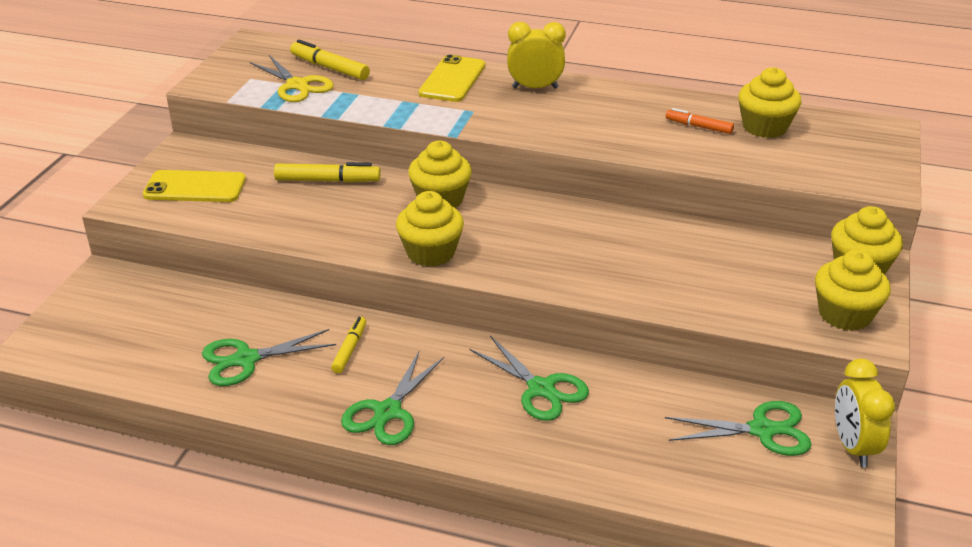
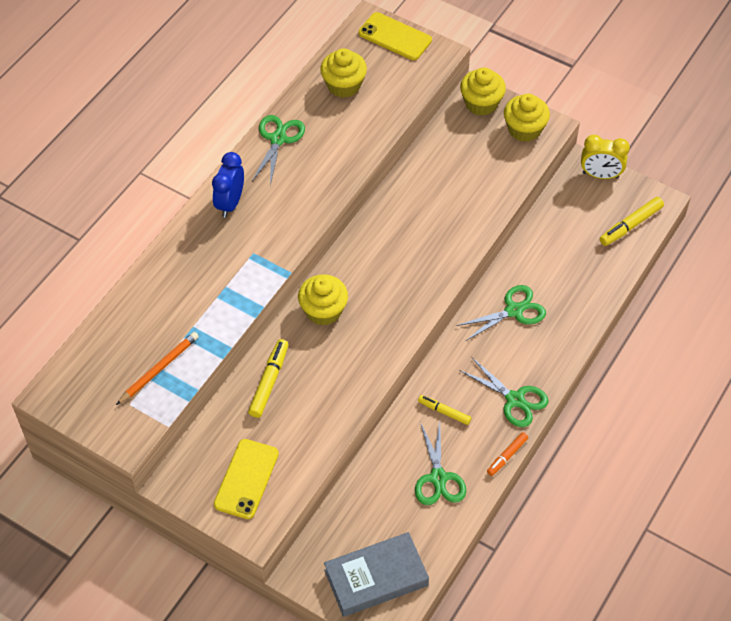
camera: 75 degrees left, 20 degrees up
yellow scissors [250,55,334,102] -> orange pencil [116,332,199,405]
yellow marker [290,39,370,80] -> yellow marker moved to [600,197,664,246]
yellow cupcake [396,191,464,267] -> none
yellow phone [418,55,485,102] -> yellow phone moved to [358,12,432,60]
yellow clock [507,22,566,89] -> blue clock [212,152,244,218]
green scissors [665,401,812,456] -> green scissors moved to [252,115,305,186]
orange marker [666,108,734,134] -> orange marker moved to [487,432,528,476]
none -> grey book [324,532,429,617]

